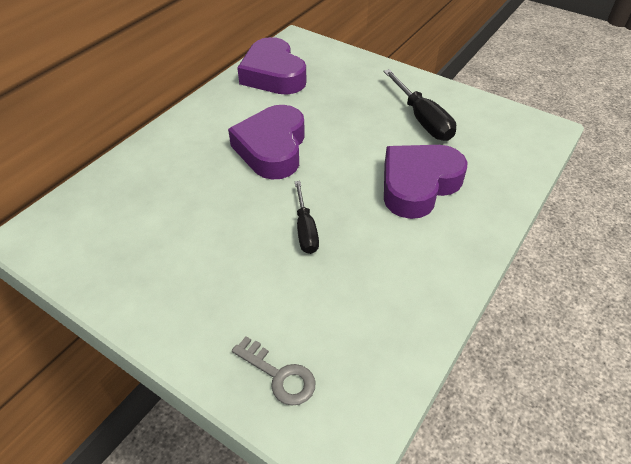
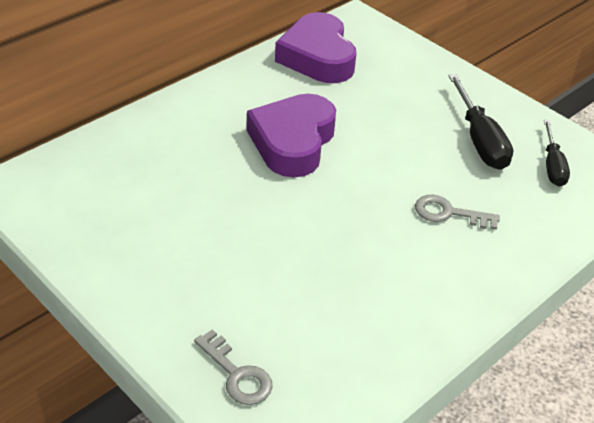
camera: 10 degrees right, 5 degrees down
black screwdriver [295,181,319,254] -> black screwdriver moved to [544,120,570,186]
purple heart [384,145,467,219] -> grey key [415,195,500,230]

